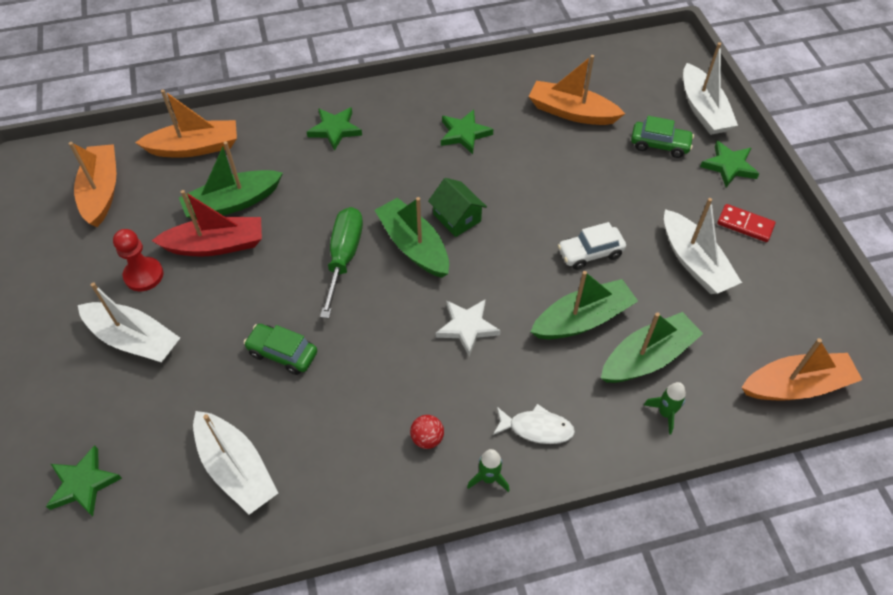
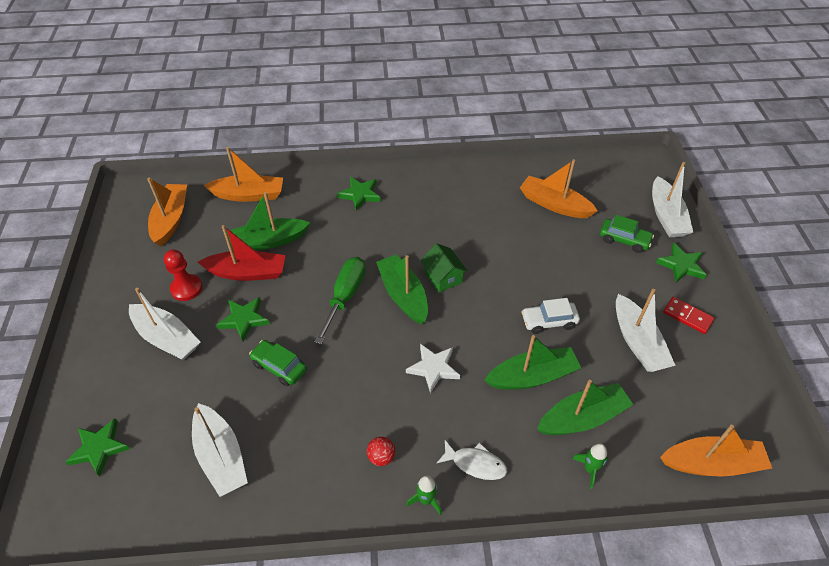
camera: 10 degrees right, 5 degrees down
green star [441,109,493,154] -> green star moved to [216,297,270,341]

